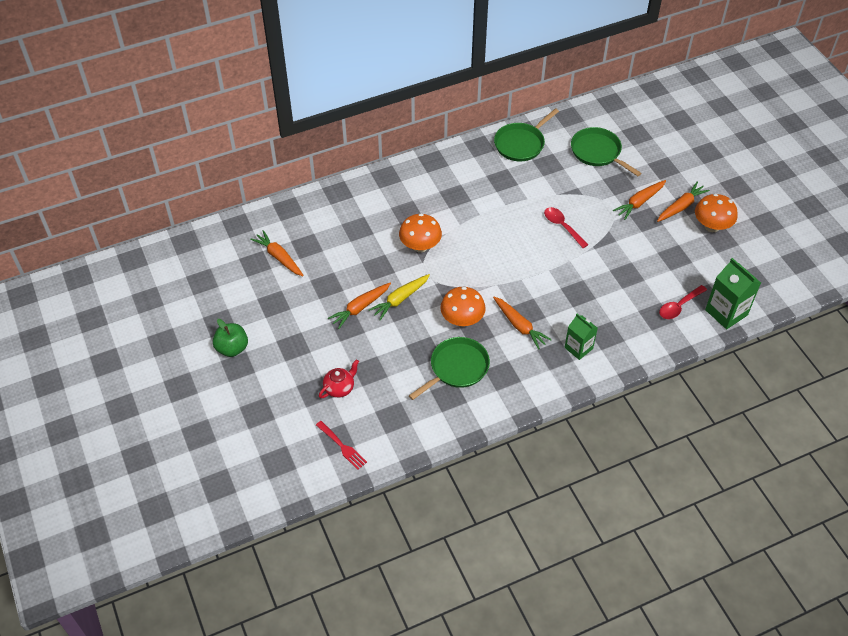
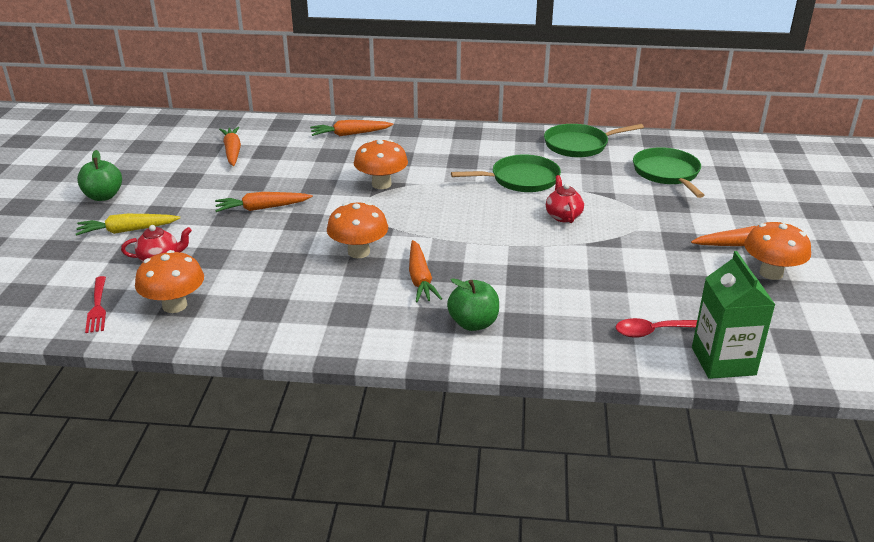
camera: 30 degrees right, 20 degrees down
yellow carrot [369,274,430,320] -> yellow carrot moved to [76,214,180,236]
green pan [409,337,490,400] -> green pan moved to [451,154,561,192]
red spoon [544,207,588,248] -> red teapot [546,175,584,223]
green carton [564,314,598,360] -> green apple [447,278,499,331]
orange carrot [613,180,666,220] -> orange carrot moved to [310,120,394,136]
none -> orange mushroom [135,250,204,313]

